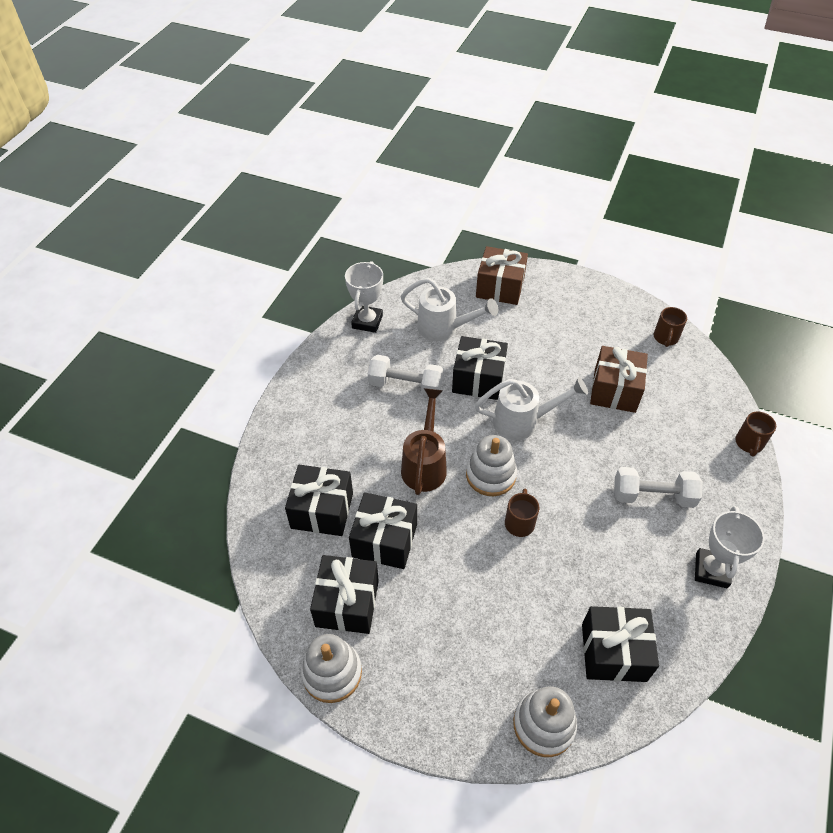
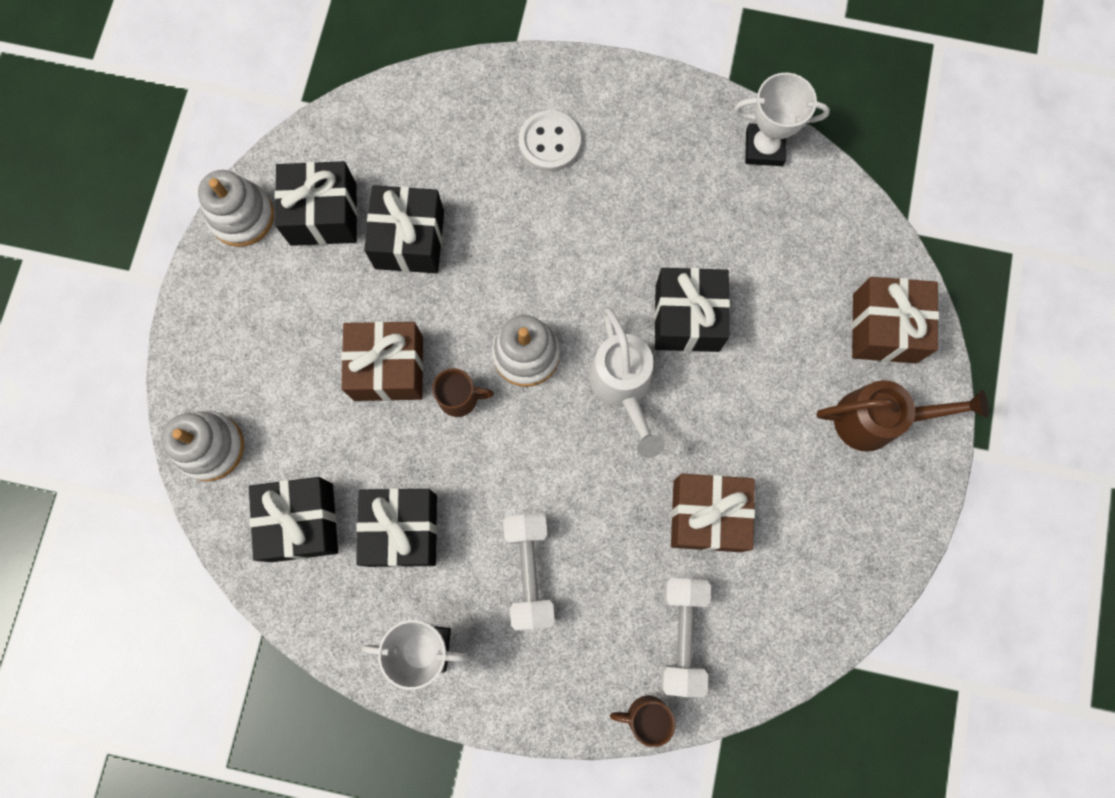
camera: 80 degrees right, 25 degrees up
black gift [285,465,353,536] -> black gift moved to [356,488,437,567]
white dumbbell [368,355,443,396] -> white dumbbell moved to [661,578,711,697]
white watering can [400,278,498,341] -> none
brown watering can [401,388,447,495] -> brown watering can moved to [817,380,989,452]
brown mug [654,307,687,347] -> none
none -> brown gift [341,321,423,401]
none -> white button [518,110,581,172]

